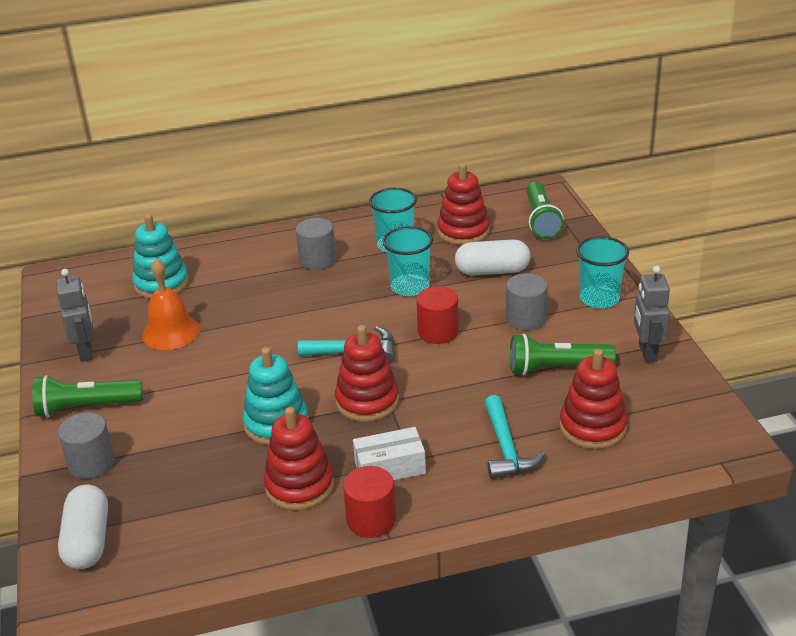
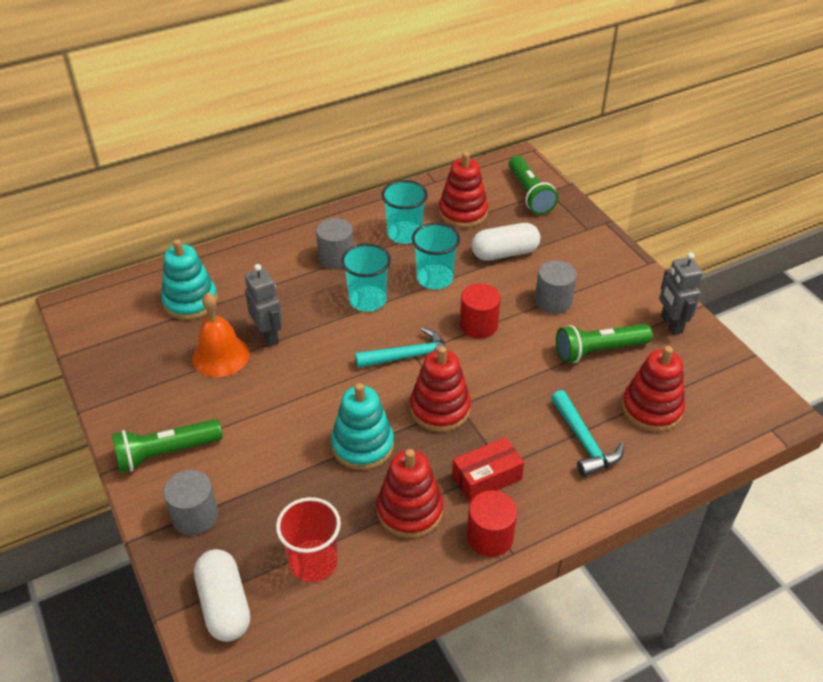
camera: 15 degrees left, 10 degrees up
grey robot [56,269,94,362] -> grey robot moved to [245,264,283,347]
white box [353,427,426,480] -> red box [452,437,524,502]
turquoise cup [576,236,629,308] -> turquoise cup moved to [341,243,391,312]
none -> red cup [276,497,341,582]

